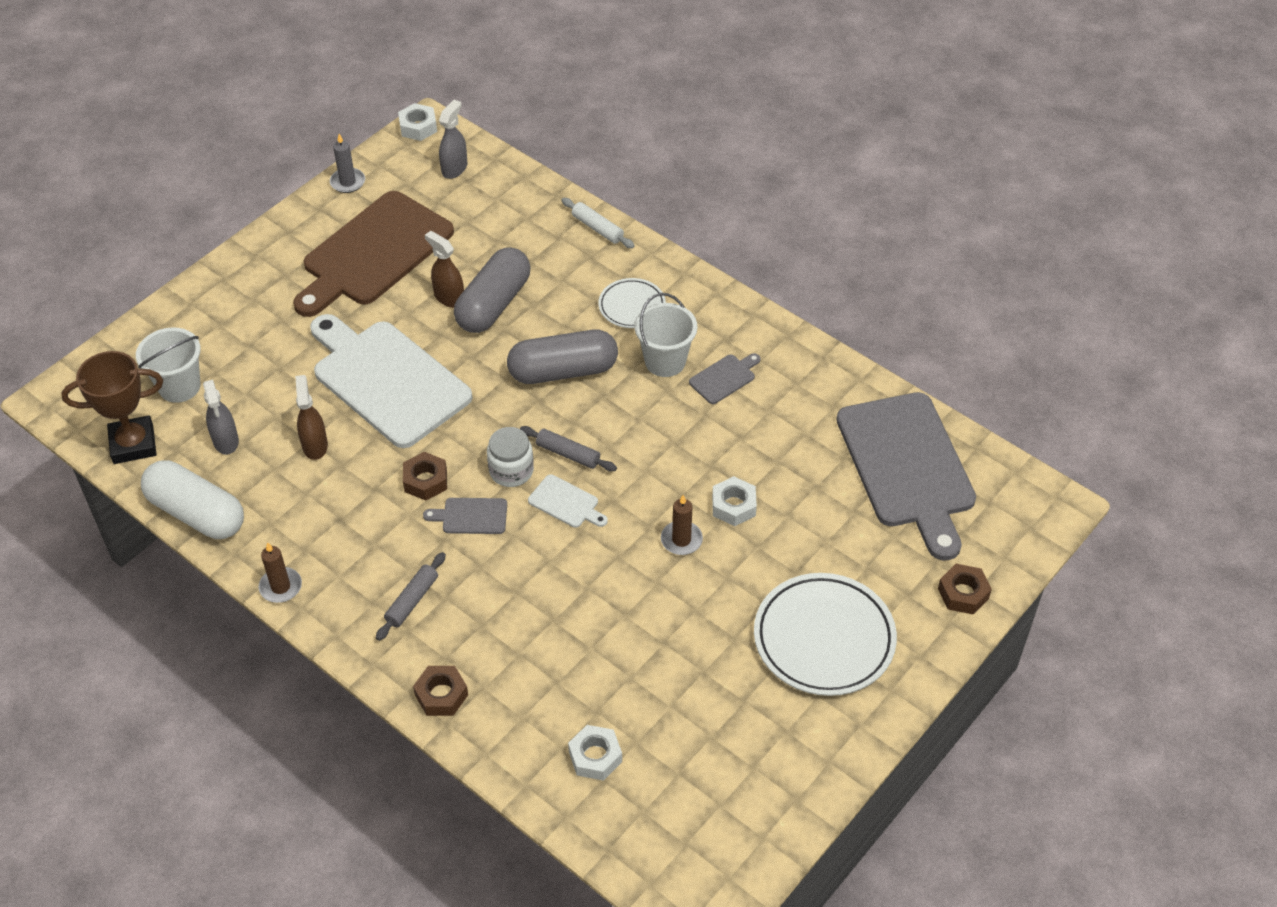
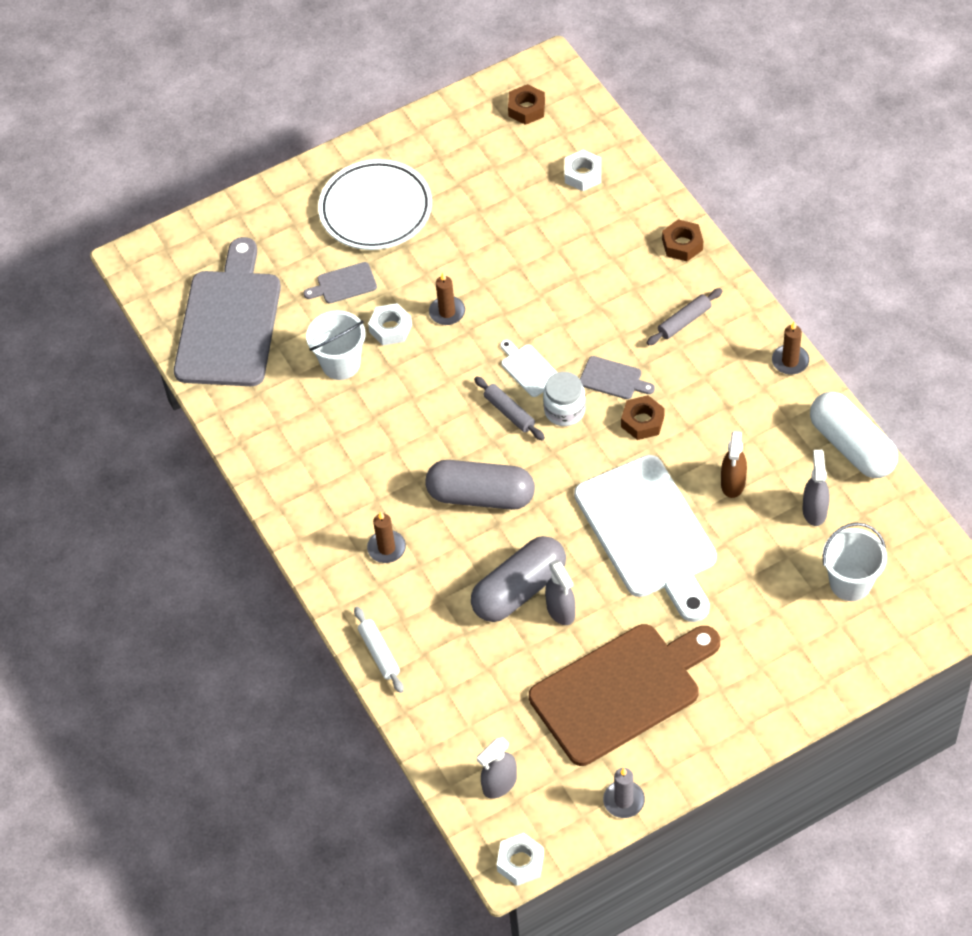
camera: 155 degrees left, 5 degrees up
brown trophy [61,351,163,464] -> none
brown spray bottle [425,231,464,308] -> grey spray bottle [545,560,575,625]
white plate [598,278,666,328] -> brown candle [367,511,406,563]
white bucket [635,293,698,377] -> white bucket moved to [306,310,366,380]
grey cutting board [689,353,761,404] -> grey cutting board moved to [304,262,377,304]
brown nut [938,564,992,615] -> brown nut moved to [508,84,545,125]

